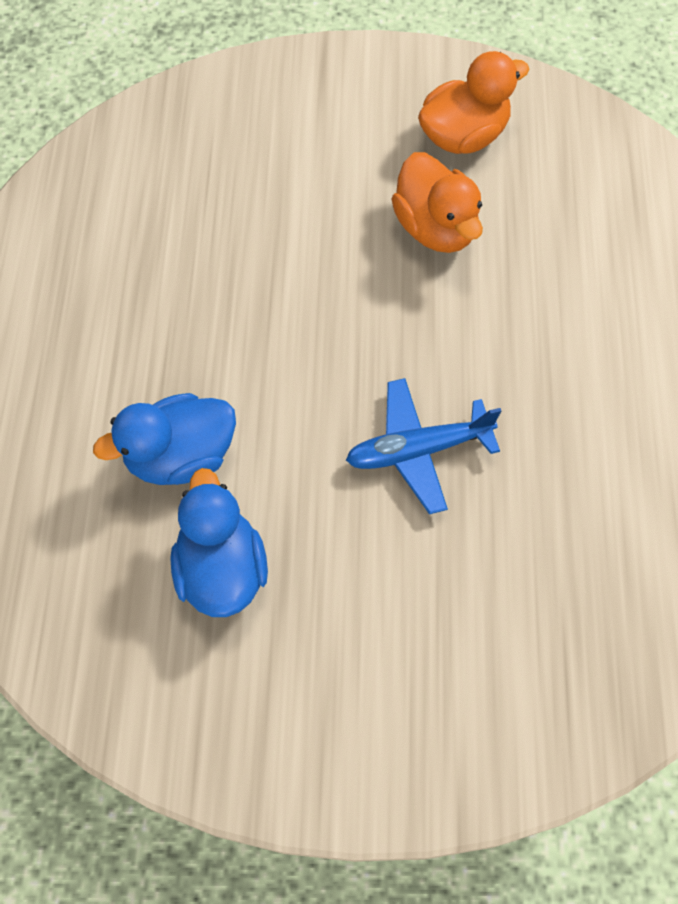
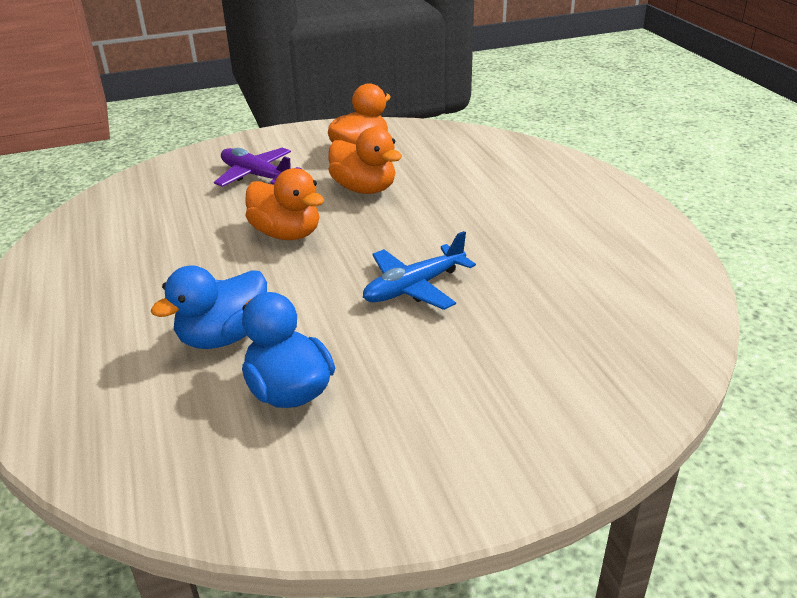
camera: 20 degrees left, 30 degrees down
none -> purple plane [214,148,302,187]
none -> orange duck [245,168,324,240]

